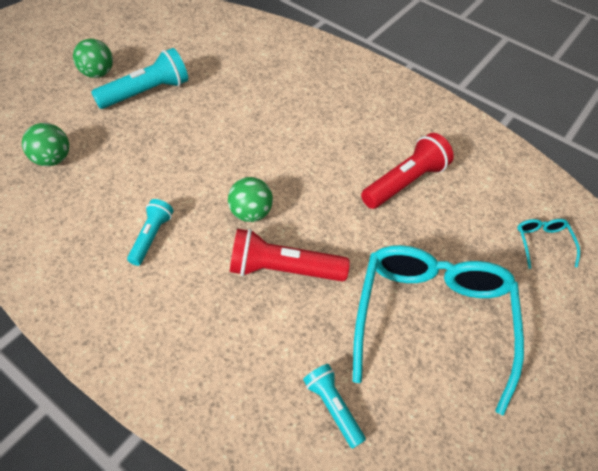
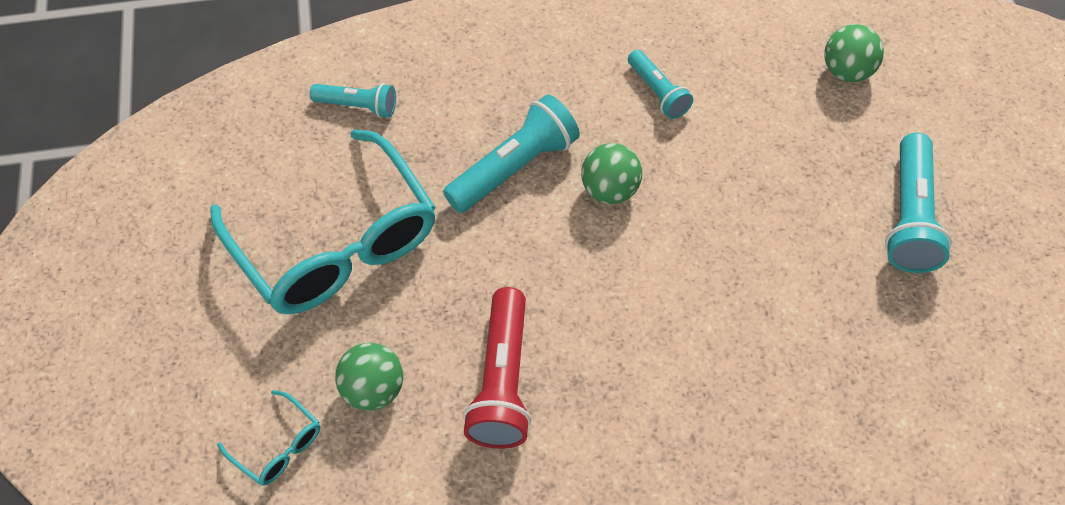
camera: 140 degrees right, 5 degrees up
green ball [73,39,113,78] -> green ball moved to [335,343,403,411]
red flashlight [230,229,350,281] -> turquoise flashlight [443,95,580,213]

